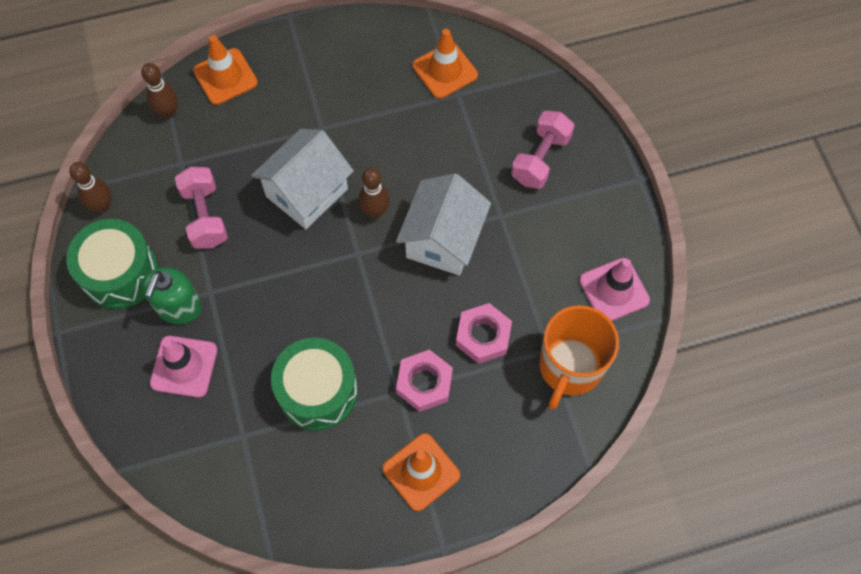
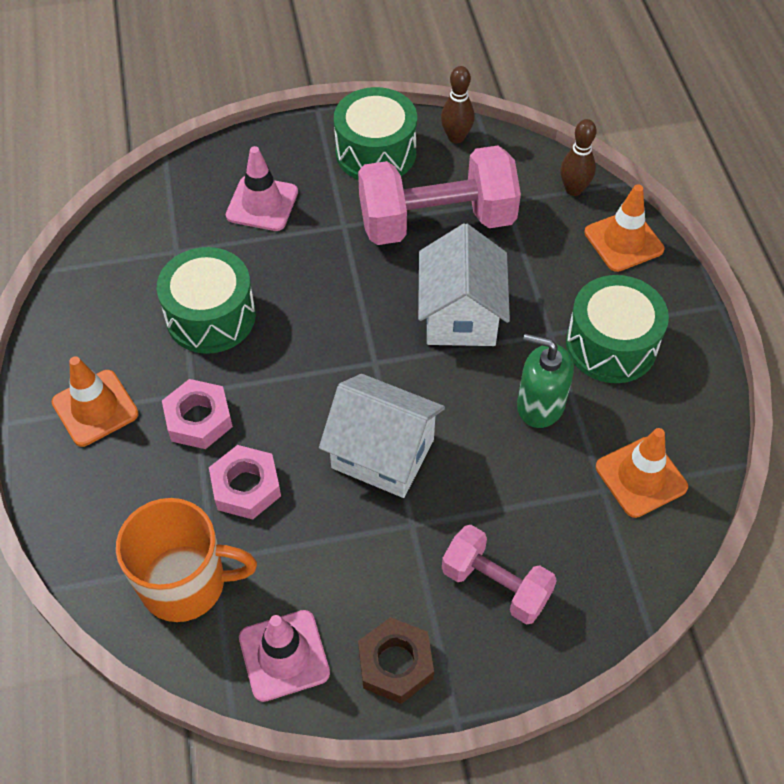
camera: 95 degrees right, 10 degrees down
green soap dispenser [142,267,202,324] -> green soap dispenser moved to [517,334,574,428]
pink dumbbell [175,167,228,249] -> pink dumbbell [358,146,521,245], size x1.73
white house [251,129,354,229] -> white house turned 45 degrees clockwise [418,223,510,346]
brown bowling pin [359,167,390,218] -> none
orange mug [539,305,619,410] -> orange mug turned 150 degrees clockwise [116,498,257,622]
none -> brown nut [358,617,434,704]
none -> green drum [566,275,669,383]

